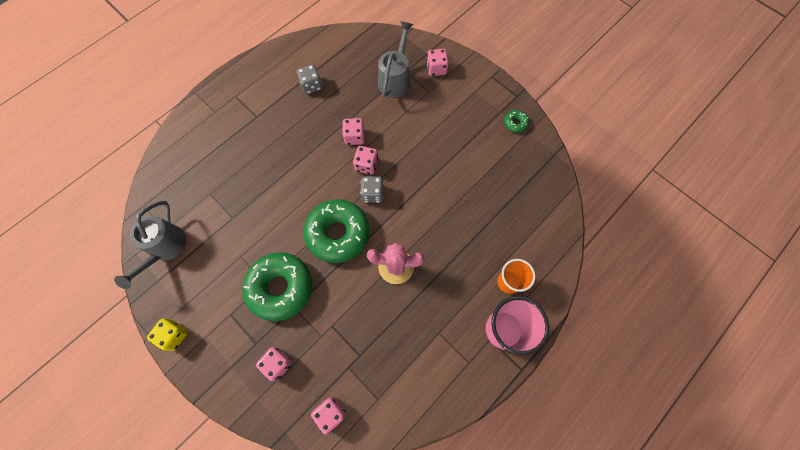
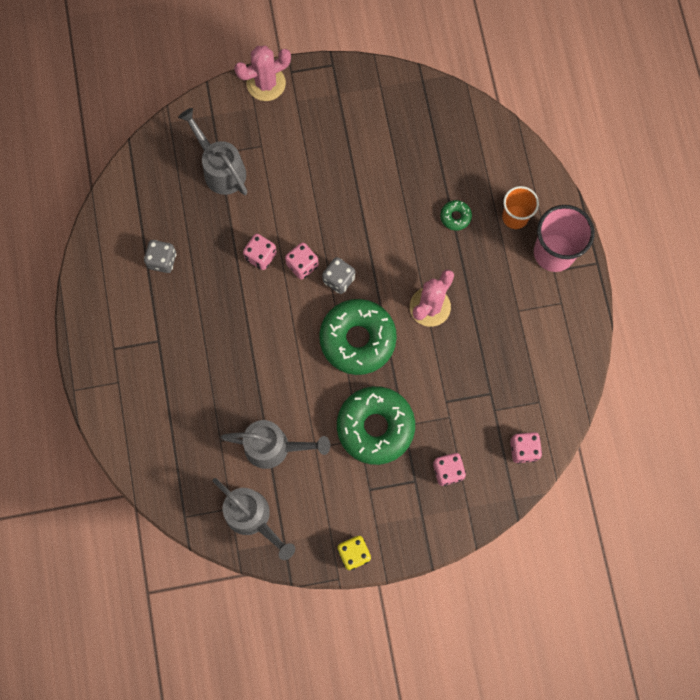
camera: 55 degrees left, 5 degrees up
pink dice [426,49,449,76] -> none
green donut [504,110,529,133] -> green donut moved to [440,200,472,231]
none -> grey watering can [221,420,330,469]
none -> pink cactus [234,46,291,101]

